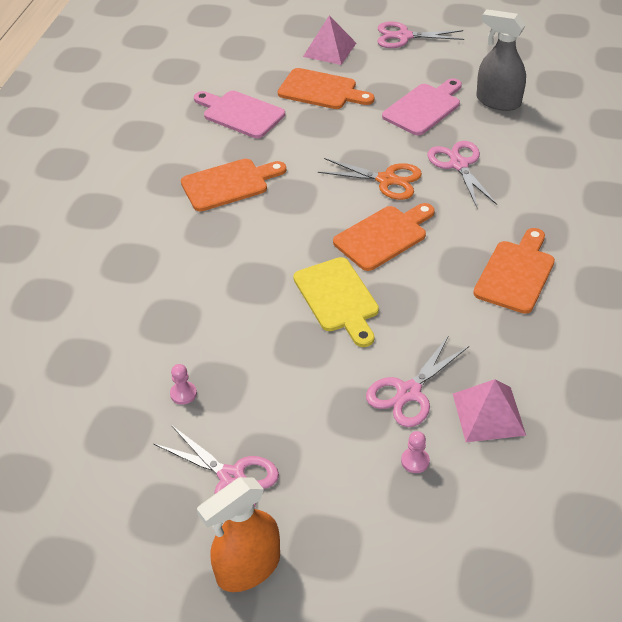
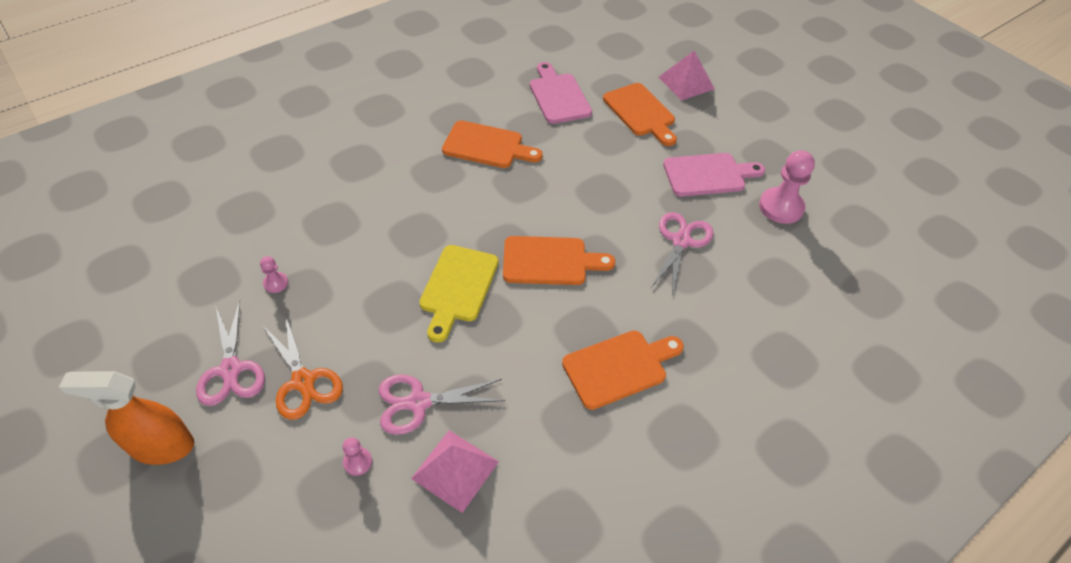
camera: 35 degrees right, 5 degrees up
orange scissors [318,158,422,200] -> orange scissors moved to [263,317,343,420]
pink scissors [378,21,464,48] -> none
grey spray bottle [476,9,526,111] -> pink pawn [759,150,815,224]

